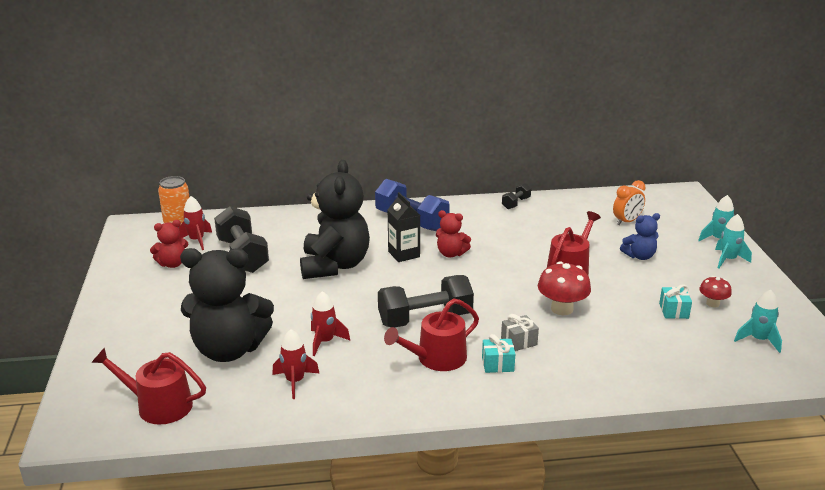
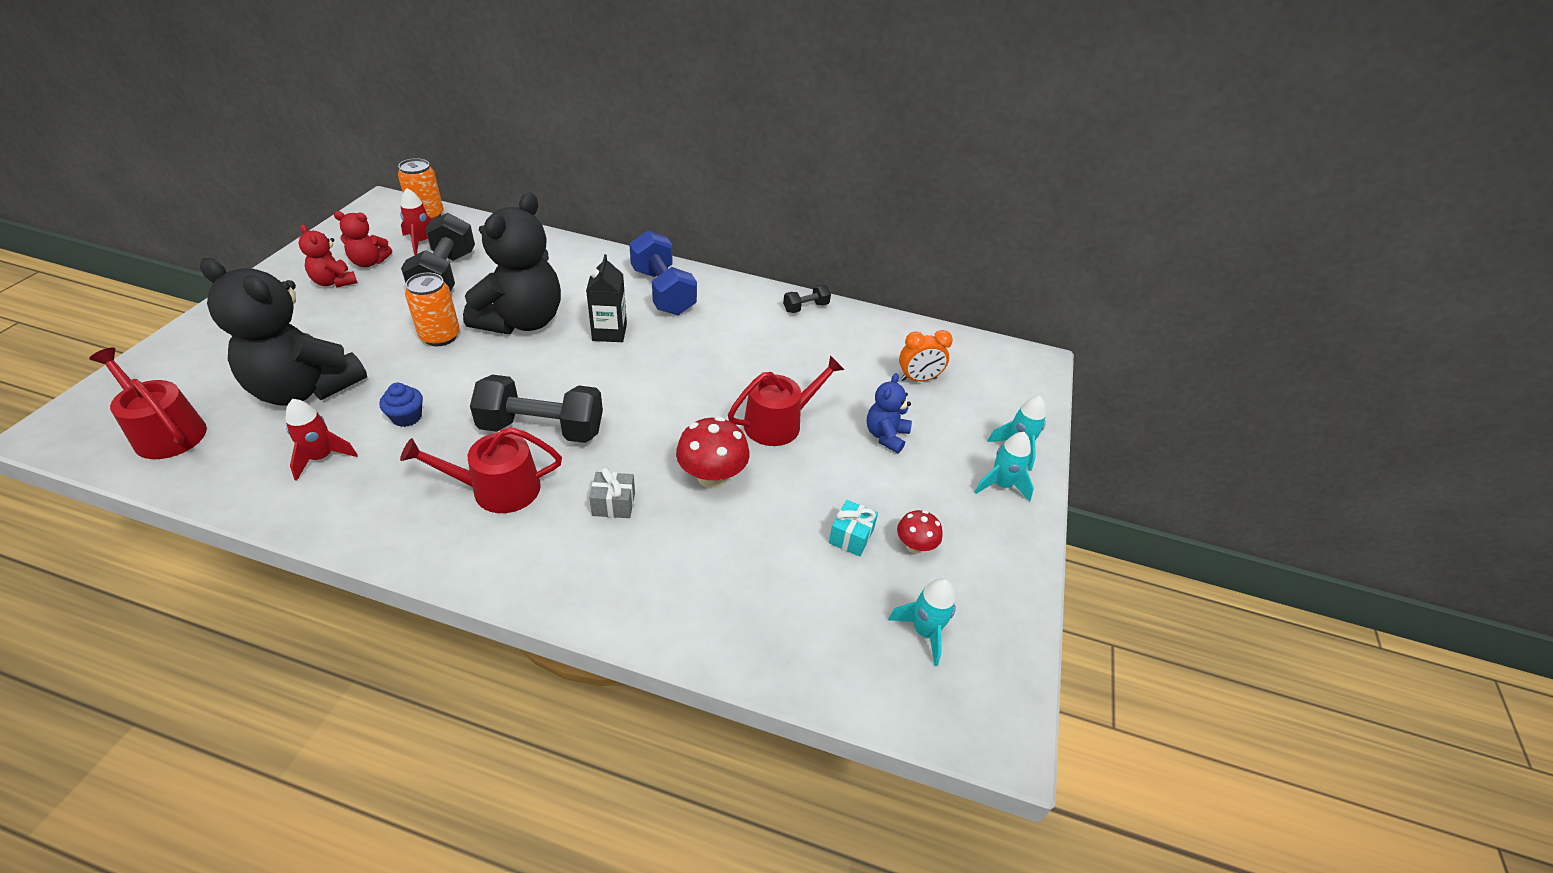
camera: 20 degrees right, 15 degrees up
red rocket [311,291,350,356] -> blue cupcake [379,383,423,427]
red teddy bear [436,210,471,258] -> red teddy bear moved to [299,224,357,287]
turquoise gift [482,334,515,373] -> none
blue teddy bear [620,213,660,260] -> blue teddy bear turned 105 degrees clockwise [867,373,912,453]
none -> orange can [405,273,460,346]

